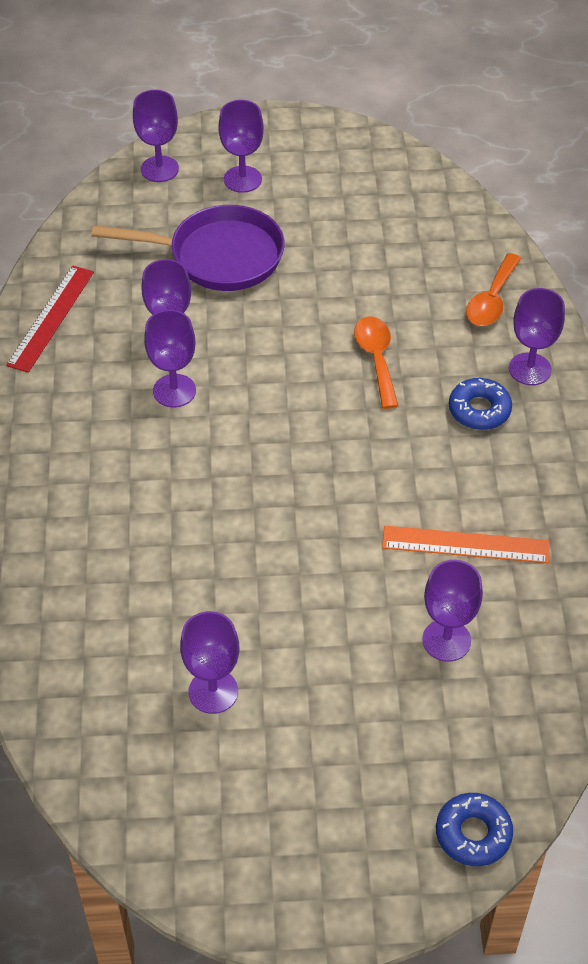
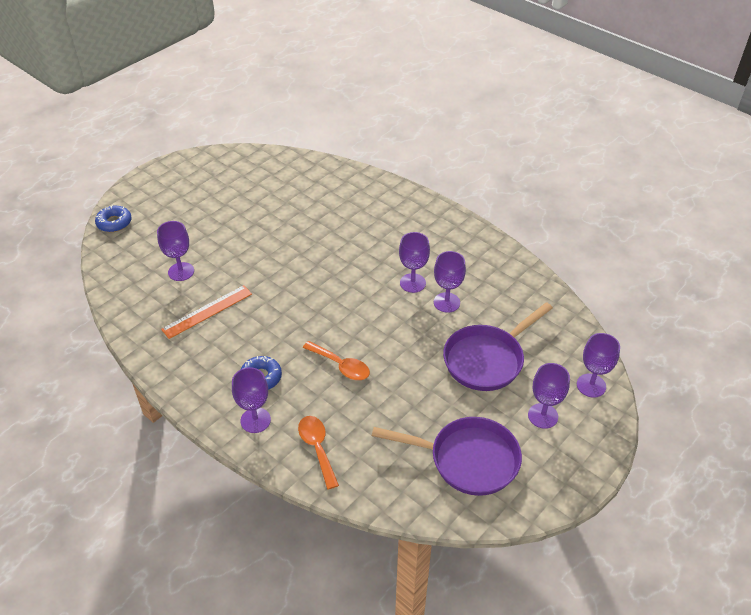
camera: 135 degrees right, 5 degrees down
red ruler [6,266,94,373] -> none
purple goblet [180,611,239,714] -> none
none -> purple pan [372,417,522,496]

